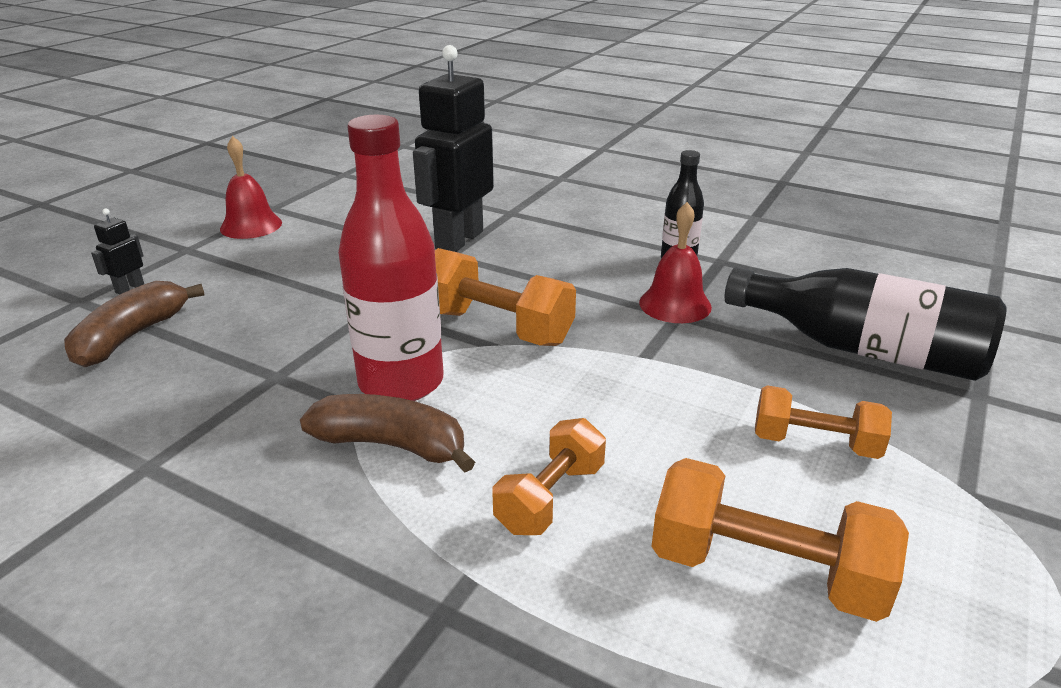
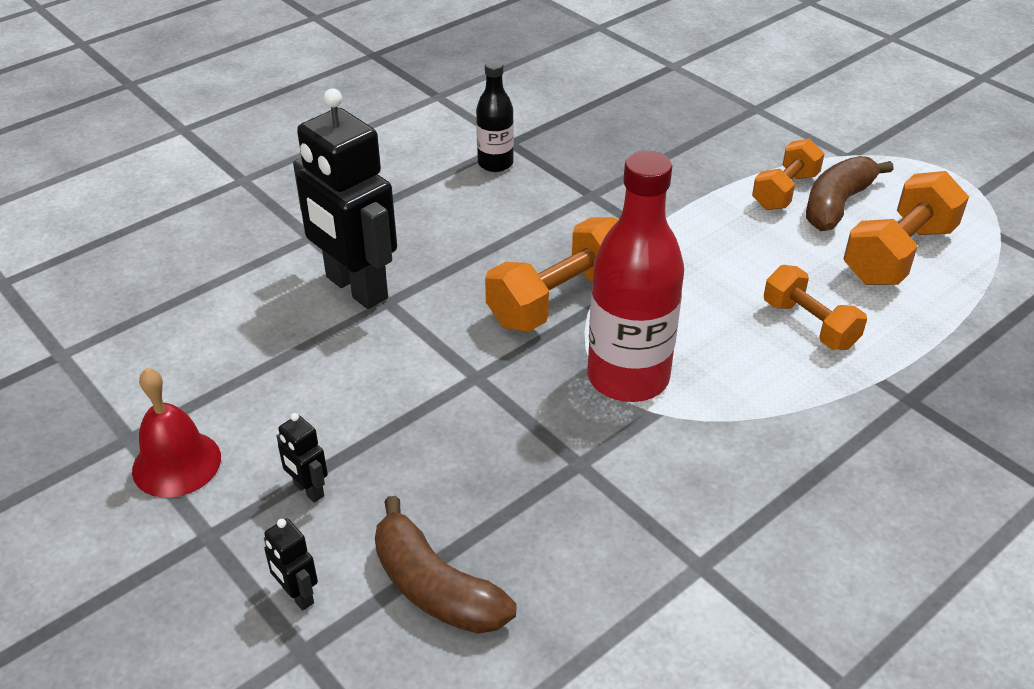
camera: 70 degrees left, 10 degrees up
brown banana [300,394,475,472] -> brown banana moved to [806,156,894,231]
red bell [639,202,712,323] -> none
black bottle [725,267,1007,381] -> none
none -> black robot [277,413,328,503]

